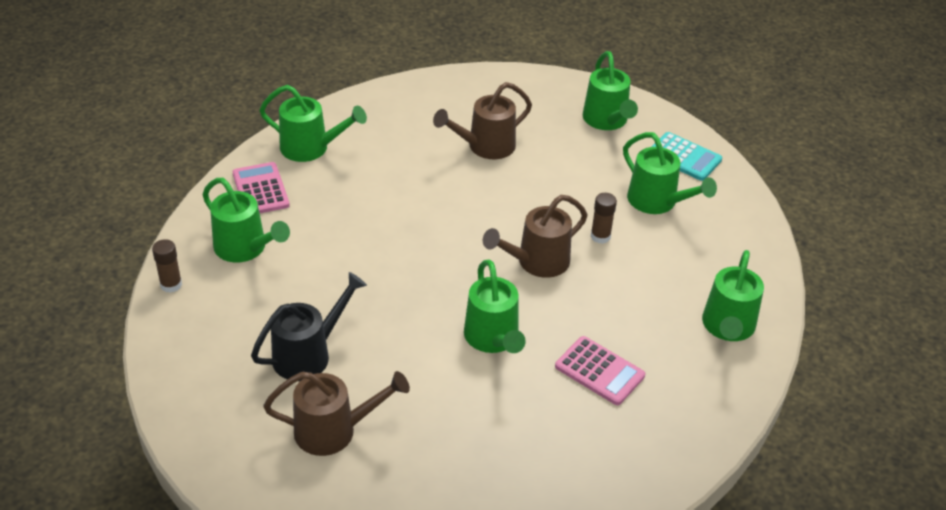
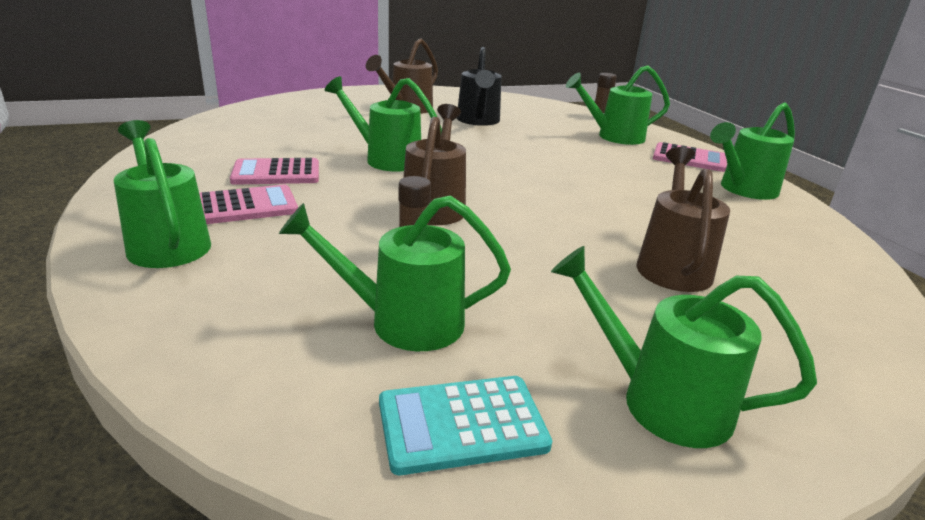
camera: 130 degrees right, 15 degrees down
none -> pink calculator [199,184,298,224]

